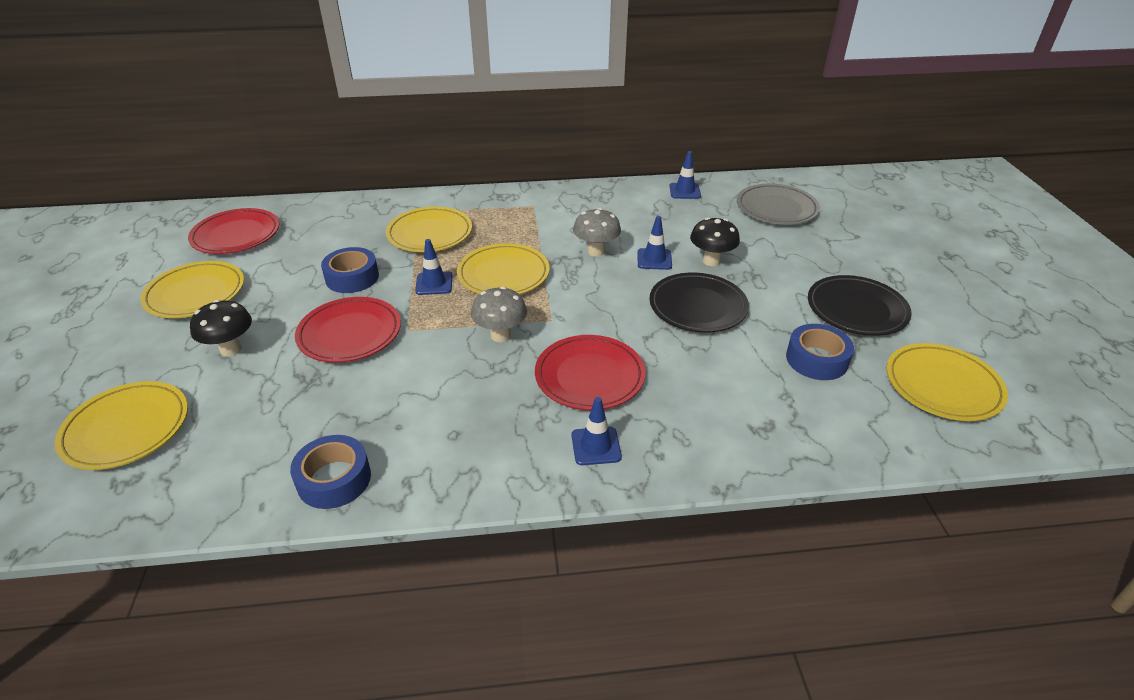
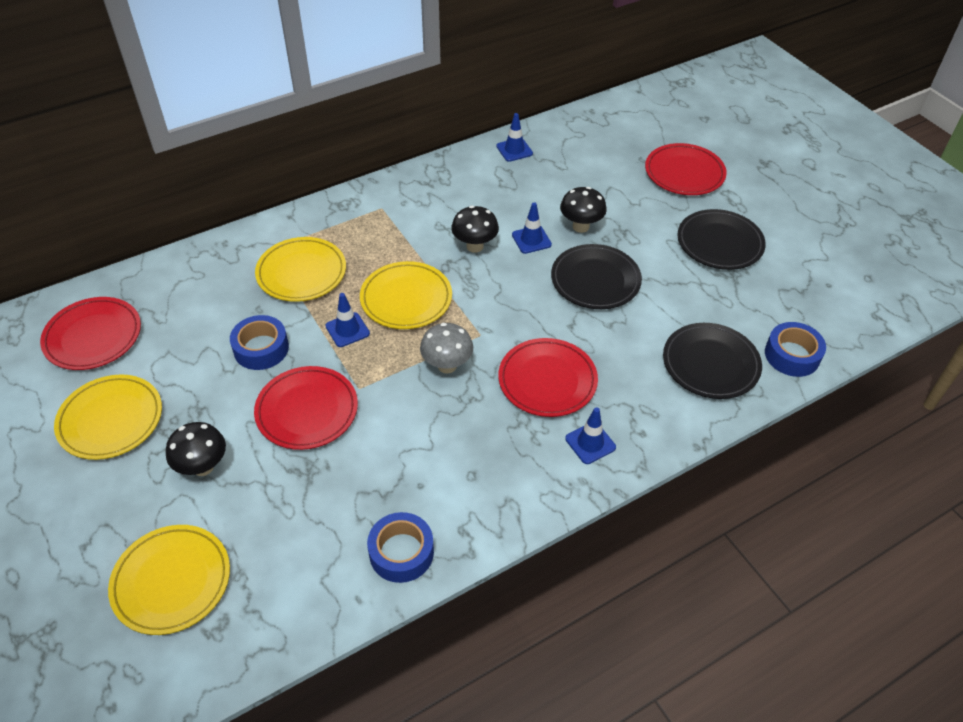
camera: 25 degrees left, 10 degrees up
grey mushroom [573,208,621,257] -> black mushroom [451,206,499,253]
grey plate [737,184,820,225] -> none
blue tape [786,324,854,380] -> blue tape moved to [765,322,826,377]
yellow plate [886,343,1008,421] -> none
none -> red plate [645,143,727,195]
none -> black plate [663,323,762,399]

